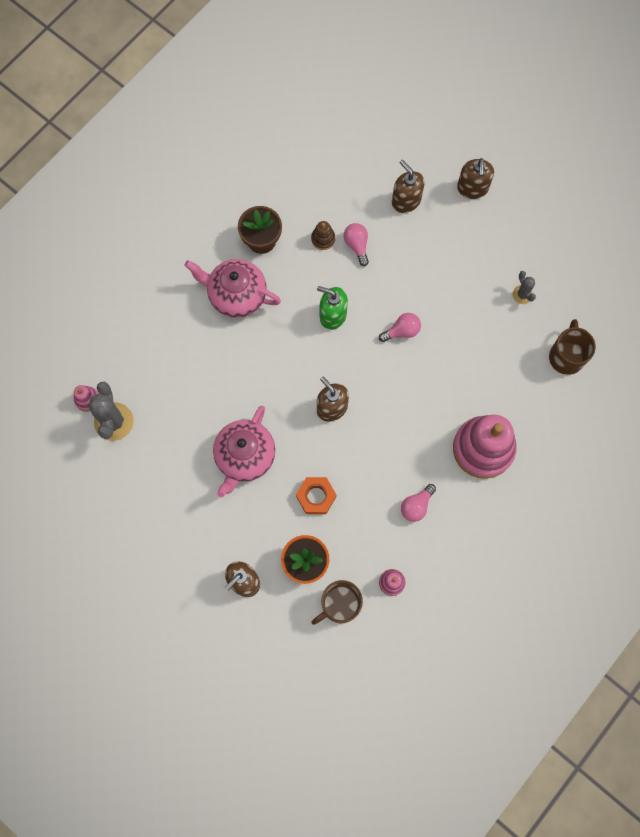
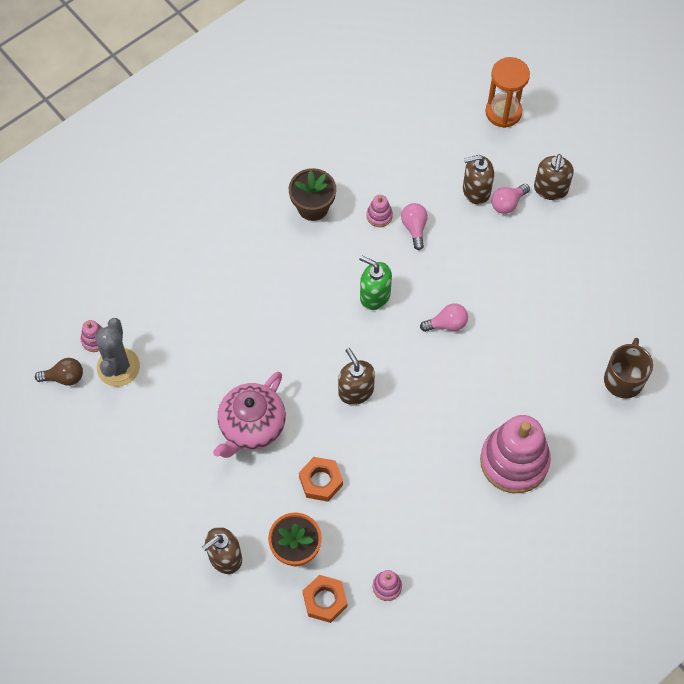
camera: 10 degrees right, 10 degrees down
pink teapot [184,259,281,318] -> none
brown stacking toy [311,221,335,250] -> pink stacking toy [366,195,393,227]
brown mug [312,580,363,625] -> orange nut [303,575,347,623]
brown soap dispenser [392,160,425,213] -> brown soap dispenser turned 75 degrees counterclockwise [463,155,494,205]
pink light bulb [401,484,436,522] -> pink light bulb moved to [491,184,530,214]
grey cactus [512,271,536,304] -> none
none -> brown light bulb [35,358,83,386]
none -> orange hourglass [485,57,530,128]

